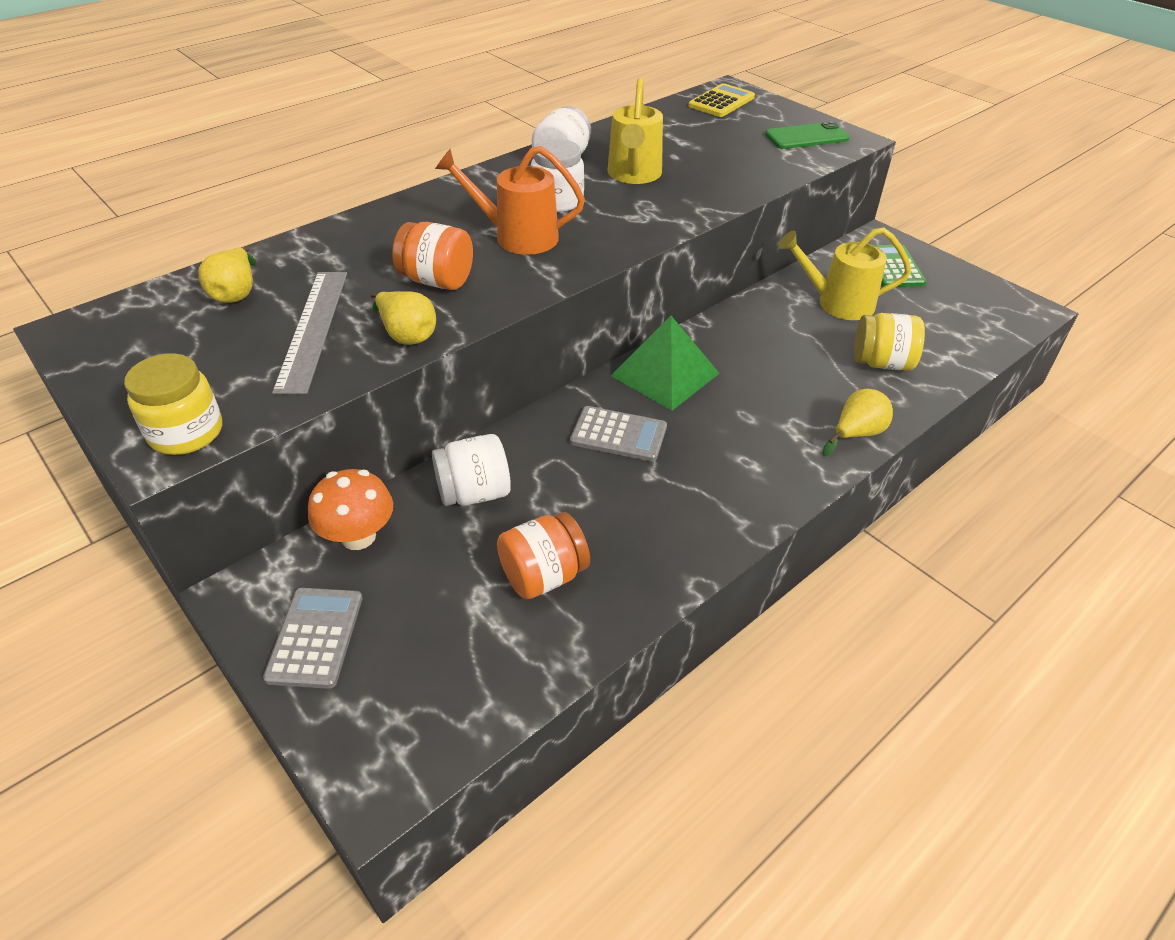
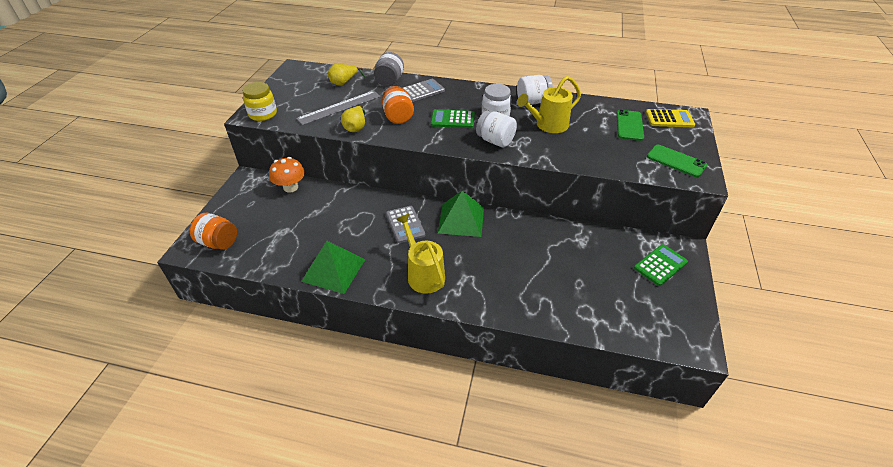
camera: 55 degrees right, 0 degrees up
grey calculator [263,588,362,689] -> grey calculator moved to [403,79,445,102]
white jar [432,434,511,506] -> white jar moved to [476,111,517,147]
orange watering can [435,146,585,255] -> green calculator [431,109,475,128]
orange jar [497,512,590,599] -> orange jar moved to [190,213,237,250]
yellow watering can [778,228,911,320] -> yellow watering can moved to [396,214,445,294]
yellow pear [822,389,893,456] -> none
yellow jar [854,313,925,371] -> none
none -> green pyramid [301,241,365,294]
none -> grey jar [374,52,404,87]
none -> green phone [617,110,644,141]

